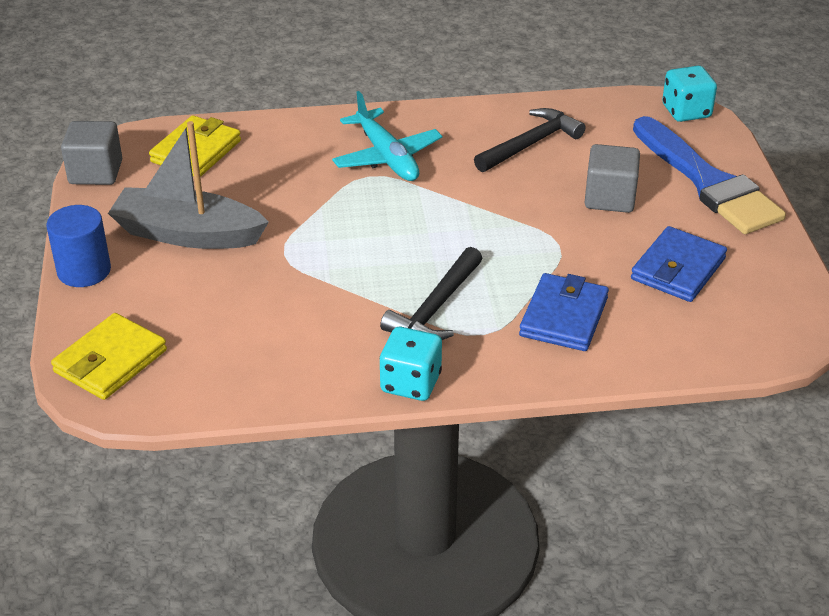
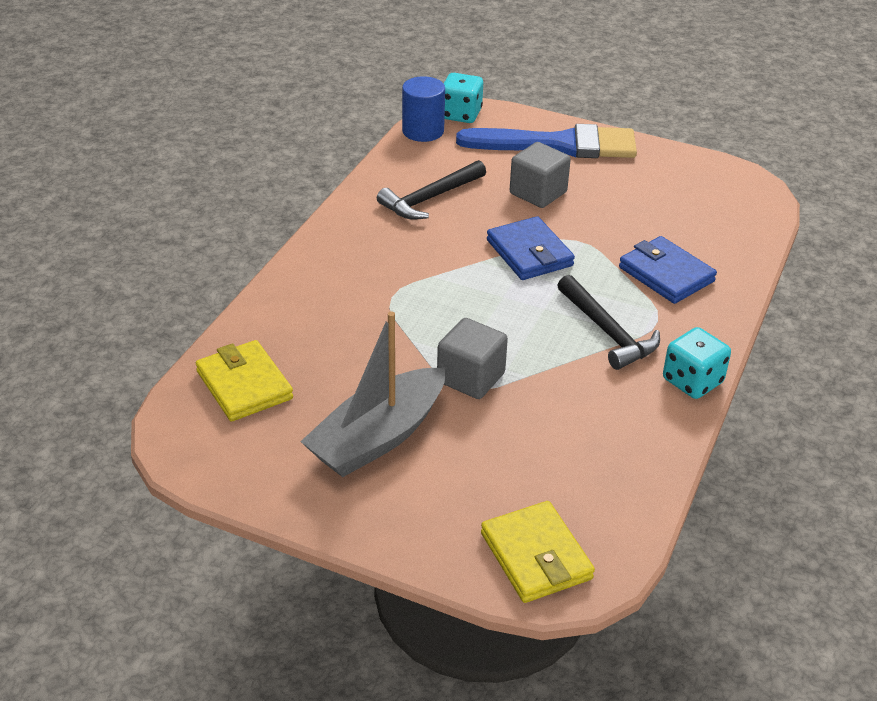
camera: 60 degrees left, 0 degrees up
blue cylinder [46,205,111,287] -> blue cylinder moved to [402,76,445,142]
grey cube [61,121,122,185] -> grey cube moved to [437,318,508,399]
turquoise plane [332,91,442,181] -> none
black hammer [474,108,586,172] -> black hammer turned 120 degrees counterclockwise [377,160,486,220]
blue wallet [631,226,727,302] -> blue wallet moved to [487,216,575,280]

